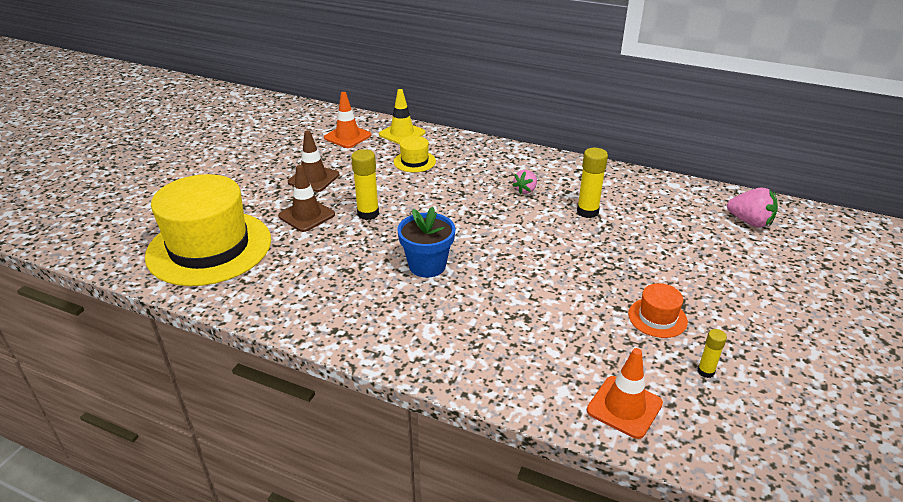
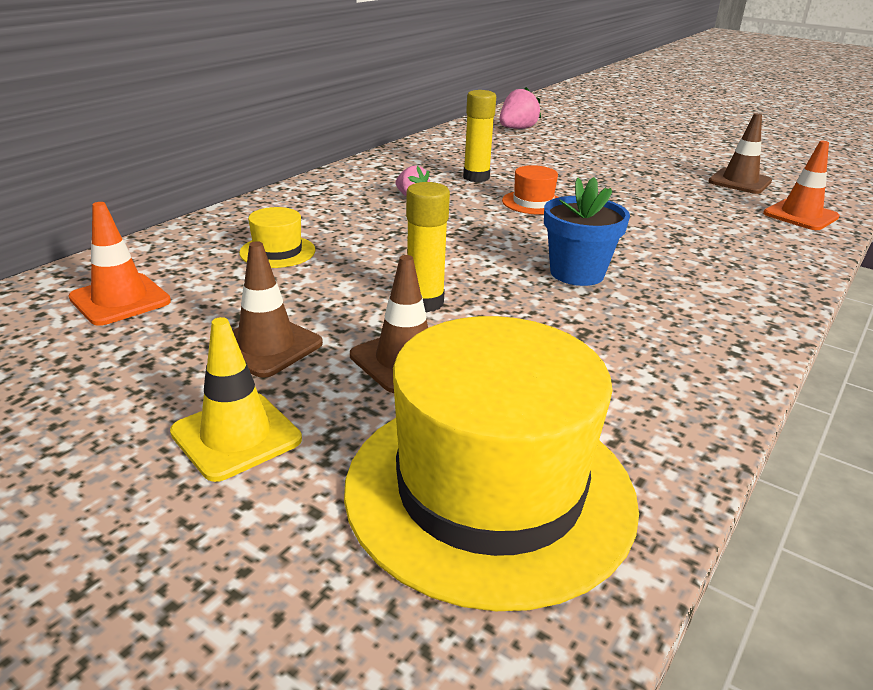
camera: 80 degrees left, 5 degrees down
yellow traffic cone [379,89,425,145] -> yellow traffic cone moved to [170,317,302,482]
orange hat [628,283,688,338] -> orange hat moved to [502,165,558,215]
yellow glue stick [698,329,727,378] -> brown traffic cone [708,113,772,194]

